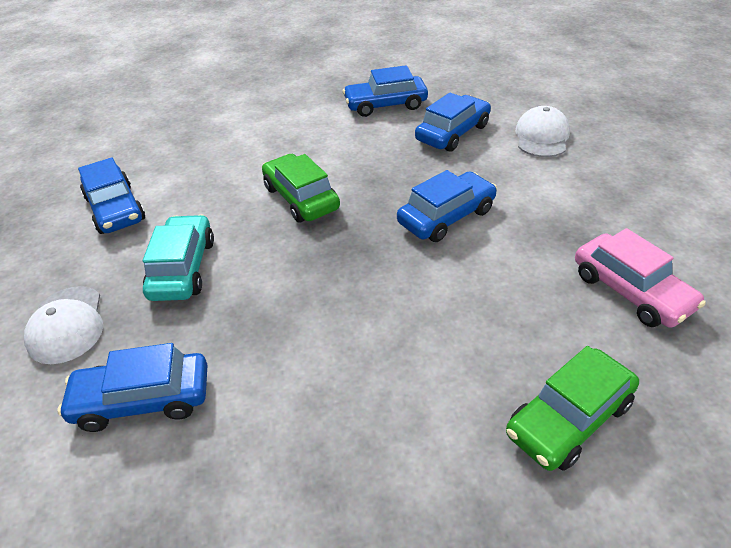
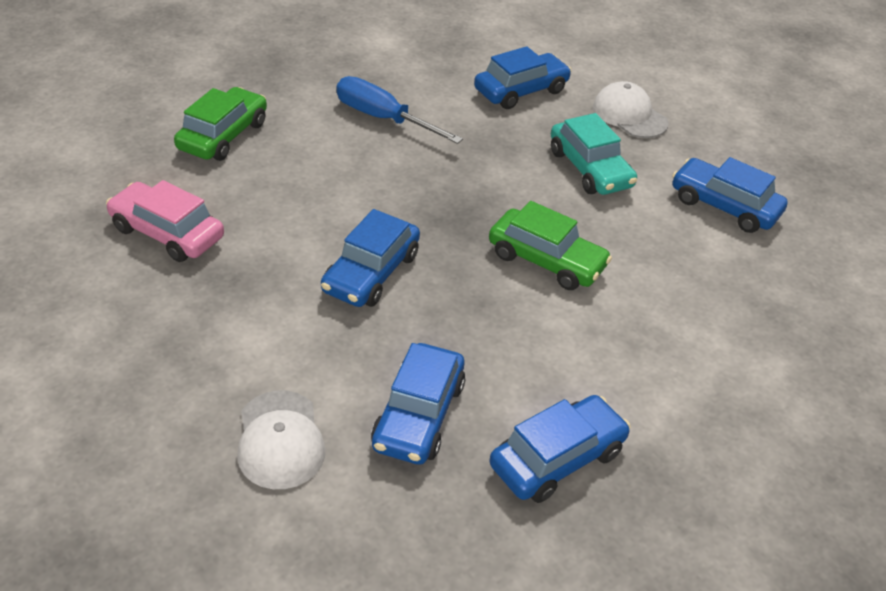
camera: 150 degrees right, 0 degrees up
none -> blue screwdriver [336,76,463,144]

